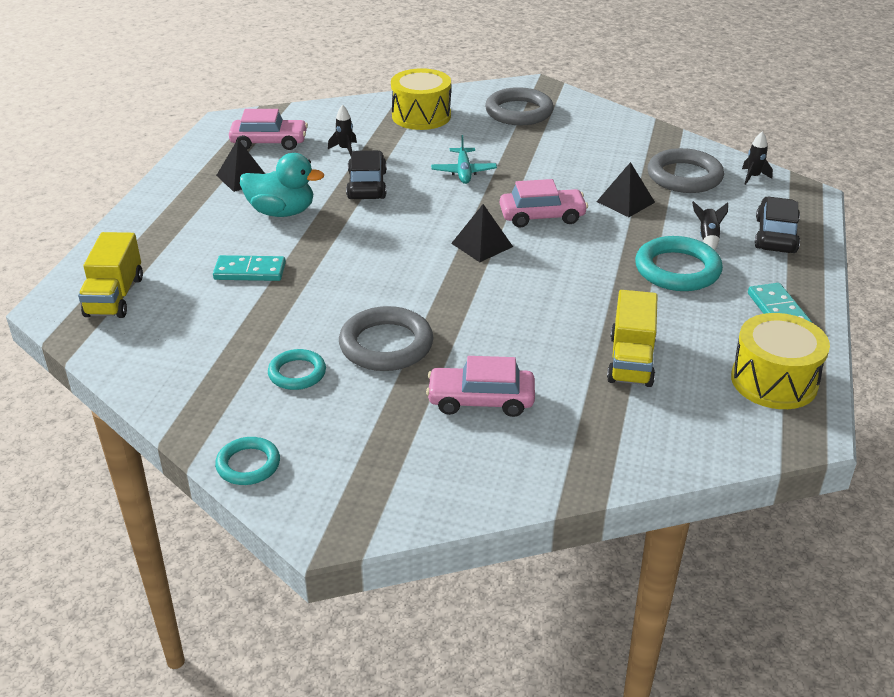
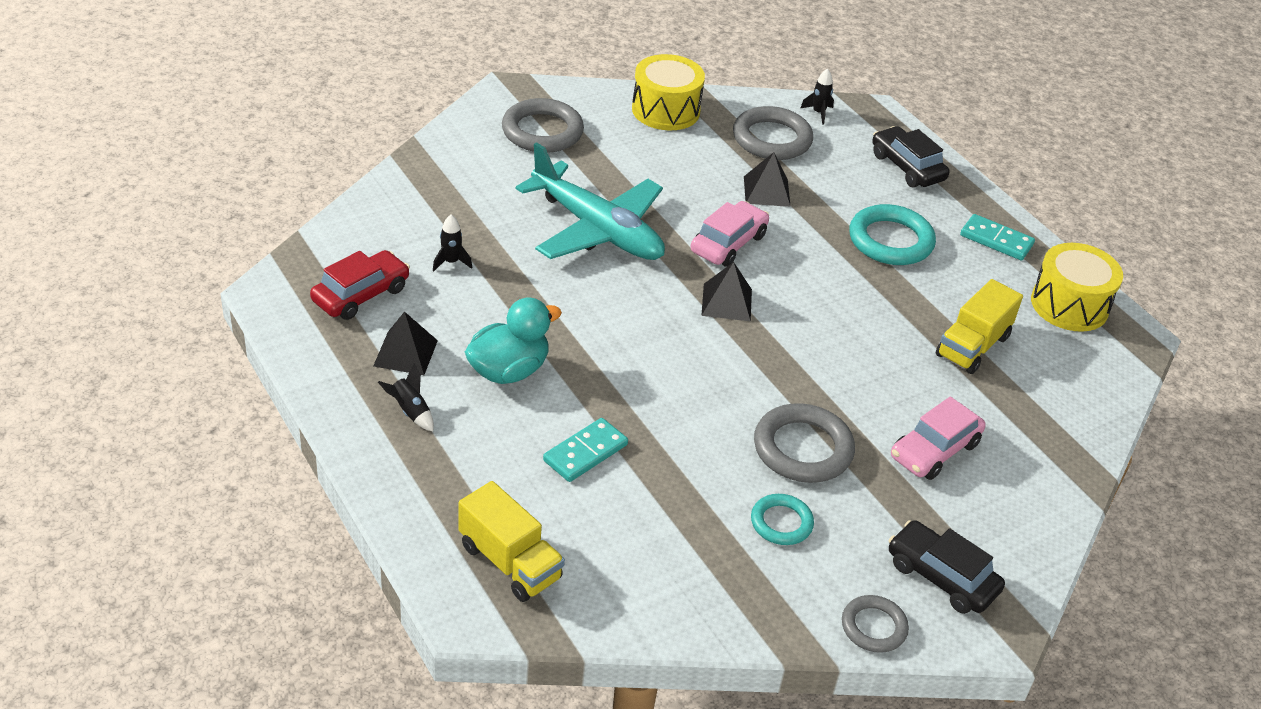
camera: 50 degrees left, 5 degrees up
turquoise ring [215,437,280,485] -> grey ring [842,595,909,653]
pink car [229,109,308,150] -> red car [310,250,410,320]
black car [346,150,387,199] -> black car moved to [888,520,1005,614]
yellow drum [391,68,451,130] -> yellow drum moved to [632,54,705,130]
turquoise plane [431,135,497,184] -> turquoise plane [516,142,665,260], size x2.15
yellow truck [607,290,658,387] -> yellow truck turned 75 degrees clockwise [936,279,1023,374]
black rocket [692,201,728,250] -> black rocket moved to [378,363,434,431]

